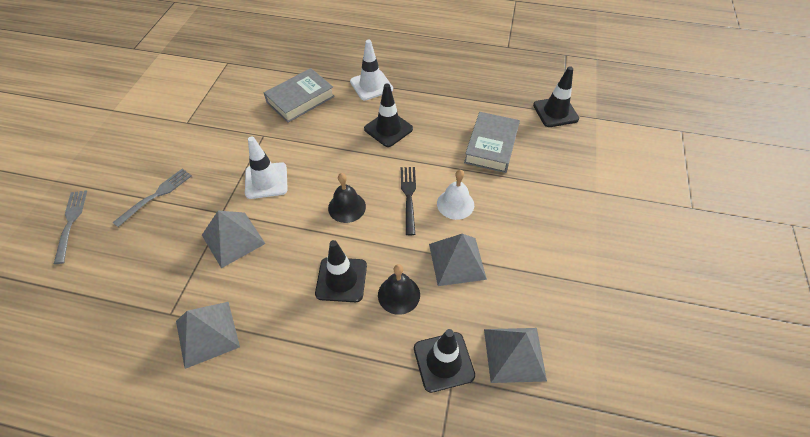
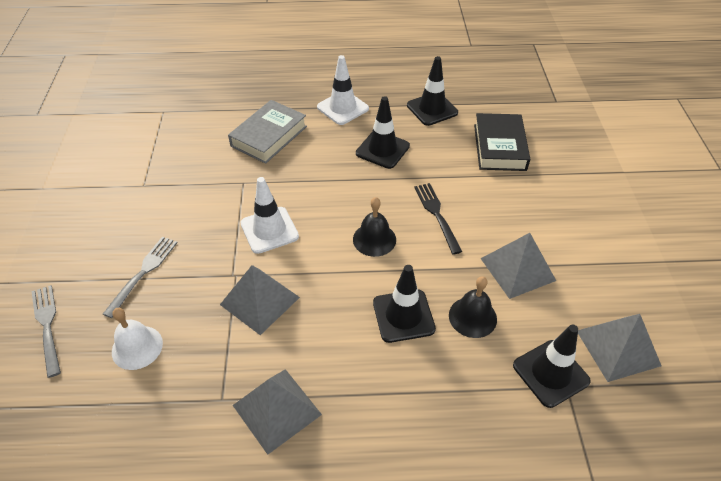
camera: 15 degrees left, 5 degrees down
white bell [437,170,474,220] -> white bell moved to [112,308,163,370]
grey book [464,112,520,173] -> black book [474,113,530,171]
black traffic cone [533,66,579,127] -> black traffic cone moved to [407,56,458,126]

